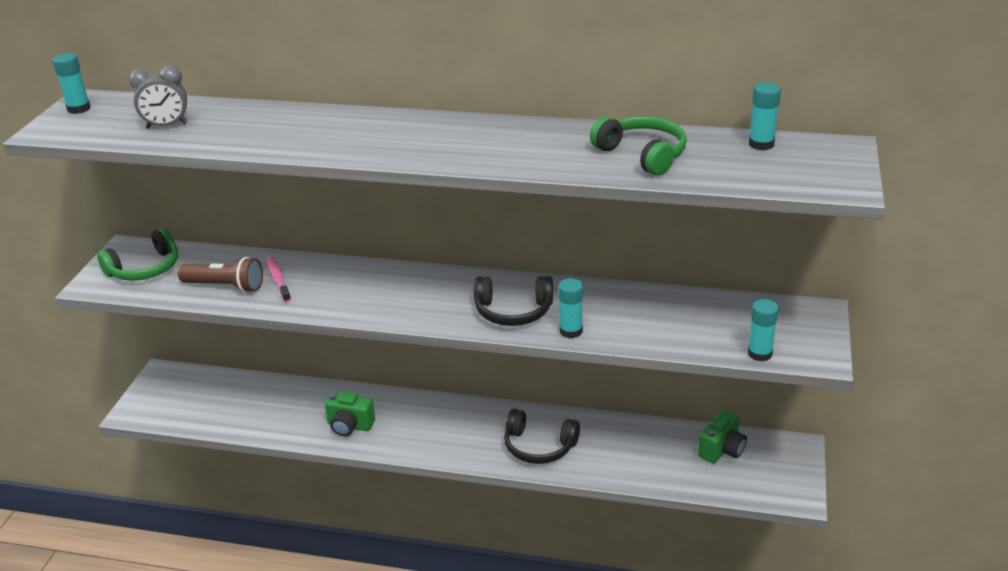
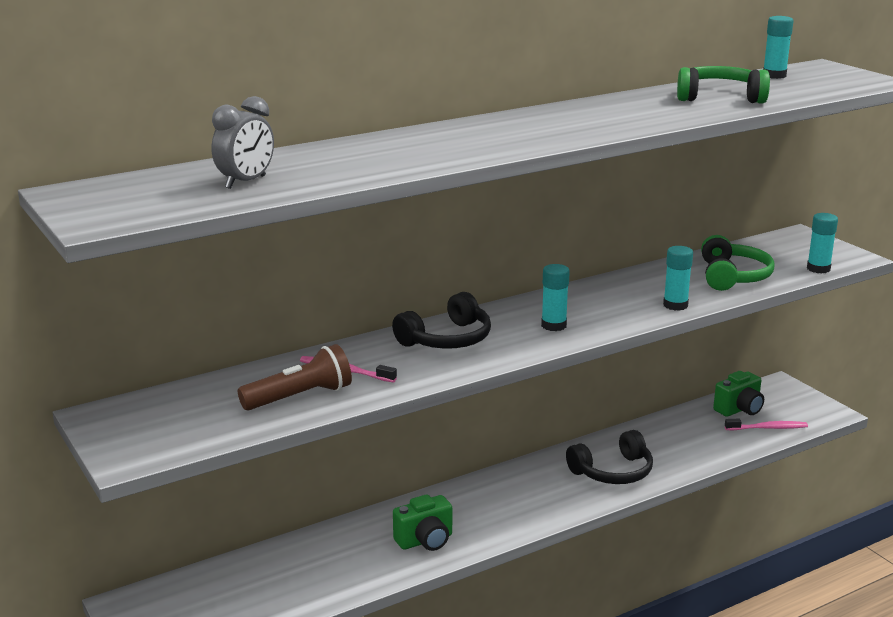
camera: 45 degrees left, 10 degrees down
turquoise glue stick [52,53,91,114] -> turquoise glue stick moved to [541,264,570,331]
green headphones [97,228,178,281] -> green headphones moved to [701,235,774,291]
black headphones [474,276,553,326] -> black headphones moved to [392,292,491,349]
green camera [698,410,747,464] -> green camera turned 60 degrees clockwise [713,371,764,417]
none -> pink toothbrush [725,419,808,430]

